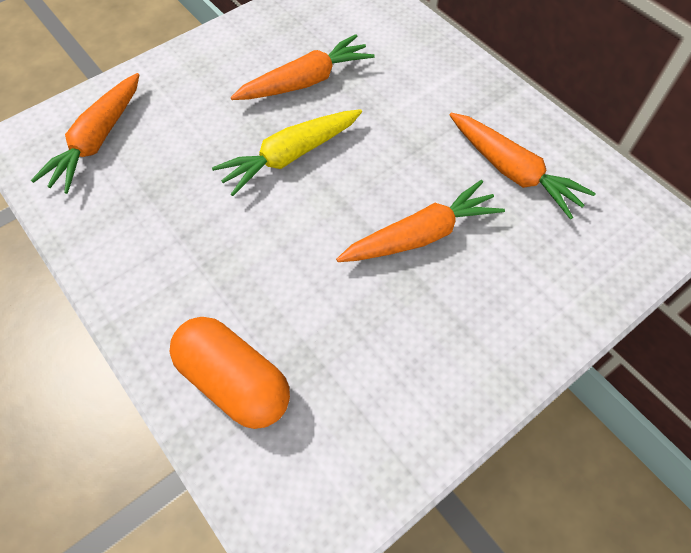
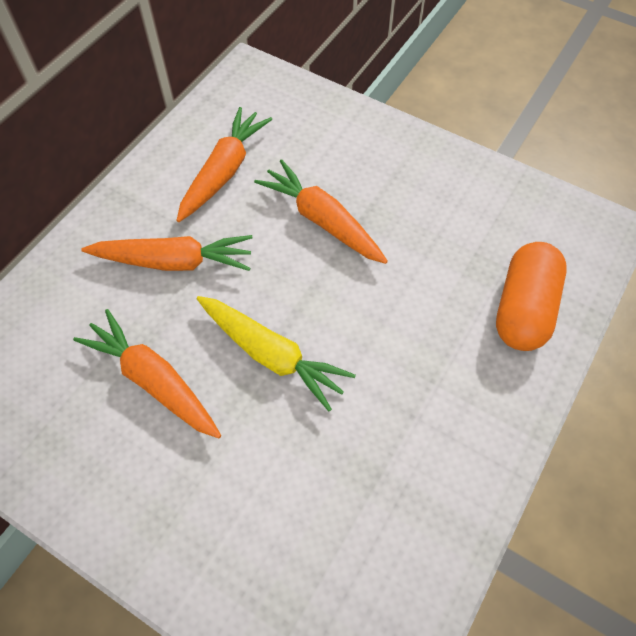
camera: 110 degrees left, 0 degrees up
orange carrot [31,73,139,194] -> orange carrot moved to [81,235,253,271]

